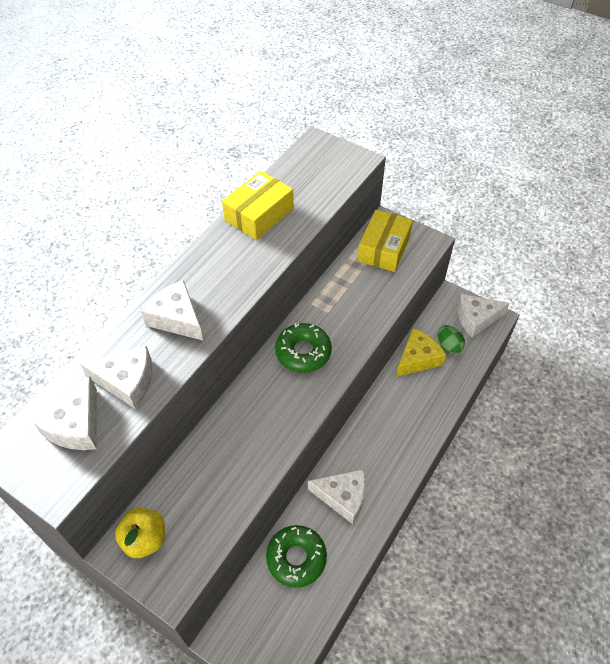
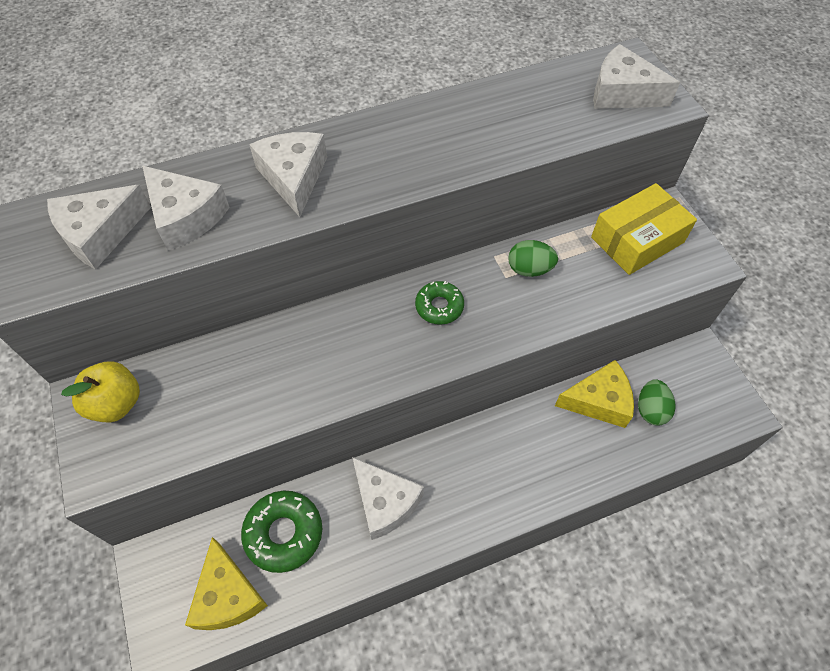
camera: 35 degrees right, 5 degrees up
yellow box [222,171,294,240] -> none
green donut [275,323,332,373] -> green donut [415,281,464,325], size x0.63
white cheese [458,294,509,338] -> white cheese moved to [593,44,680,109]
none -> yellow cheese [185,537,268,630]
none -> green egg [508,240,558,277]

